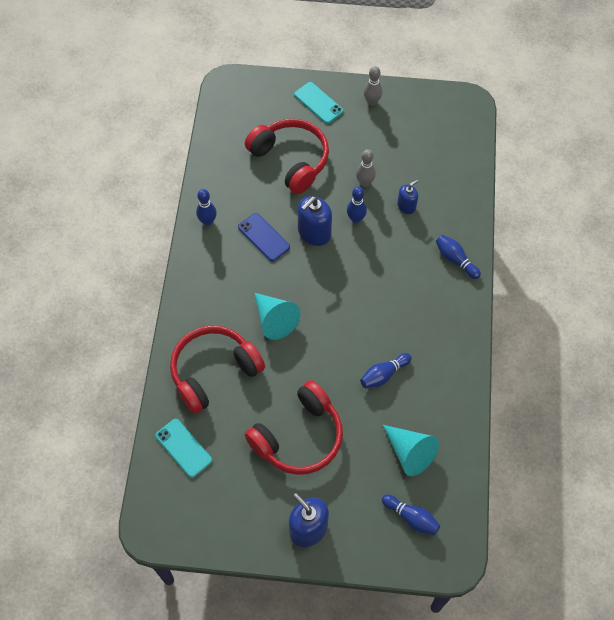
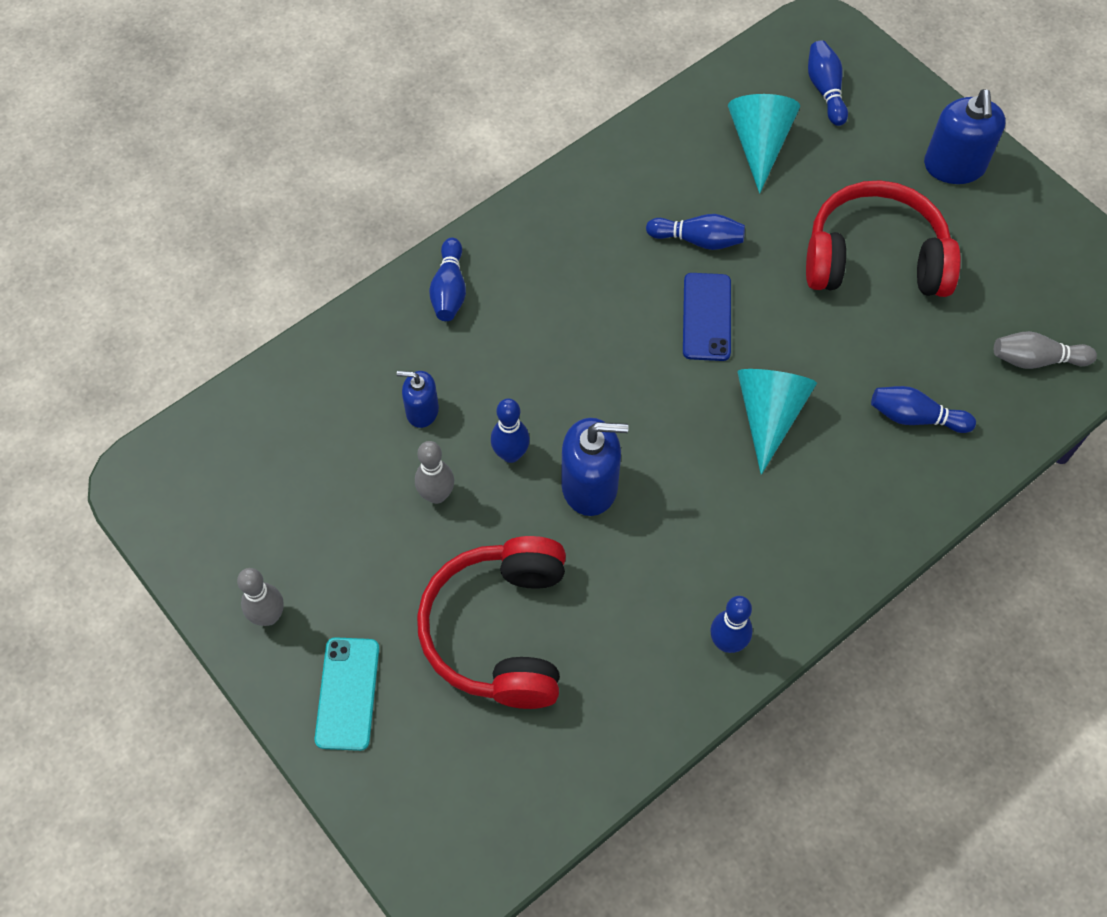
camera: 135 degrees left, 0 degrees up
turquoise phone [155,419,212,478] -> grey bowling pin [994,331,1097,369]
red headphones [170,326,265,414] -> blue bowling pin [871,386,976,433]
blue phone [238,213,290,261] -> blue phone moved to [683,273,731,361]

